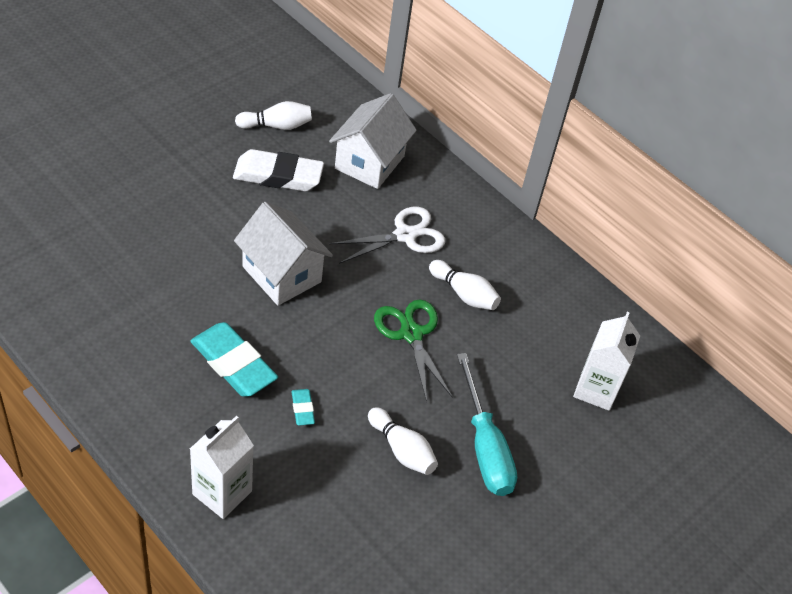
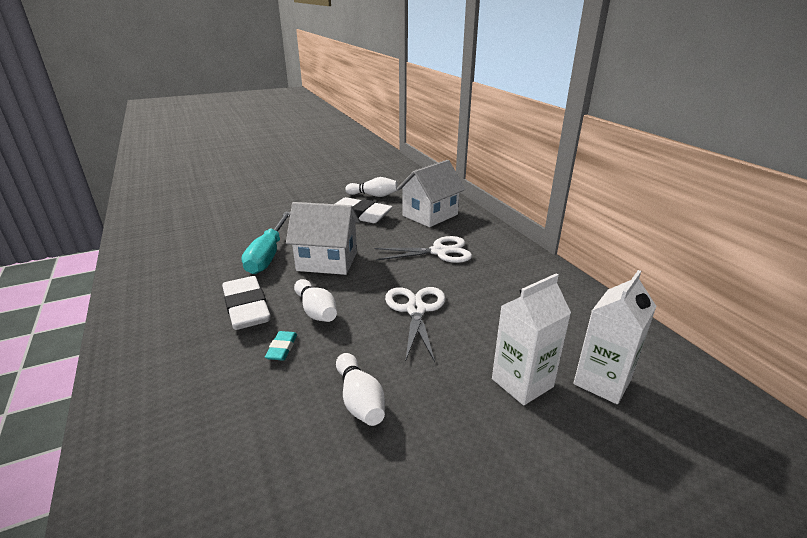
camera: 25 degrees right, 20 degrees down
turquoise eraser [190,322,278,397] -> white eraser [222,276,270,330]
white carton [190,416,254,519] -> white carton moved to [492,274,571,405]
white house [234,202,333,306] -> white house turned 60 degrees counterclockwise [286,202,360,275]
green scissors [374,299,453,402] -> white scissors [385,287,446,362]
white bowling pin [429,260,501,310] -> white bowling pin moved to [294,279,337,322]
turquoise screwdriver [457,353,517,496] -> turquoise screwdriver moved to [242,212,291,274]

